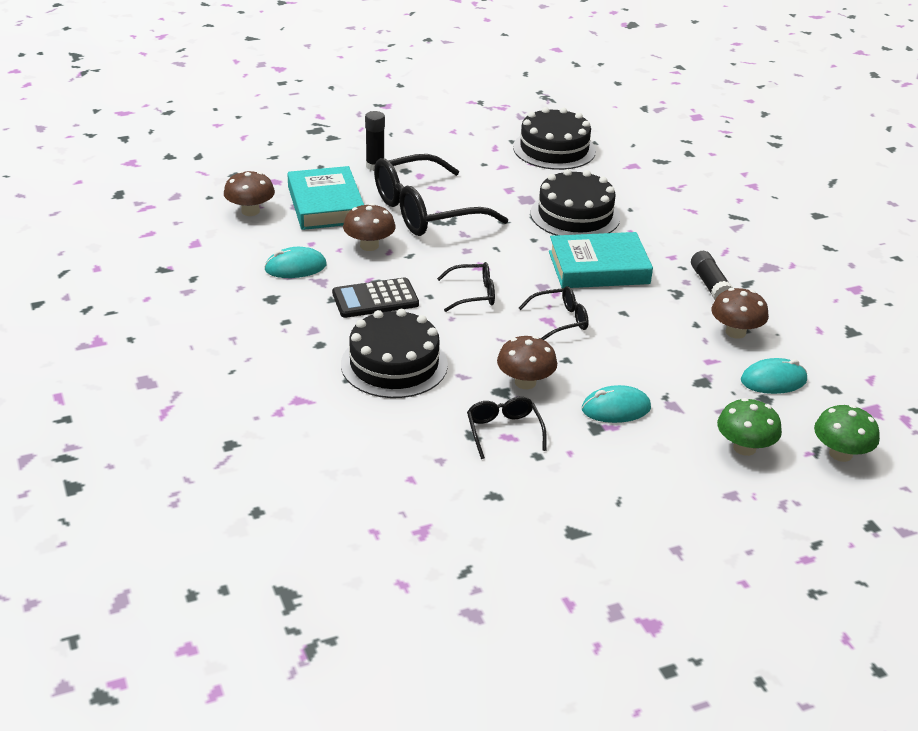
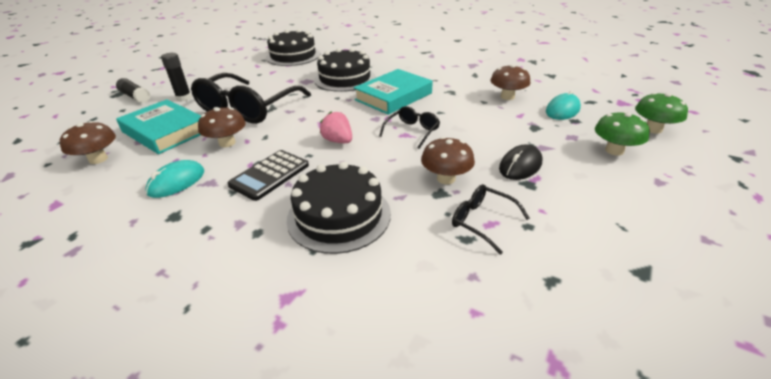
camera: 35 degrees left, 0 degrees up
black glasses [437,262,495,312] -> pink strawberry [320,112,352,143]
turquoise mouse [582,385,651,423] -> black mouse [499,144,542,180]
black glue stick [691,251,733,300] -> black glue stick moved to [116,78,151,103]

